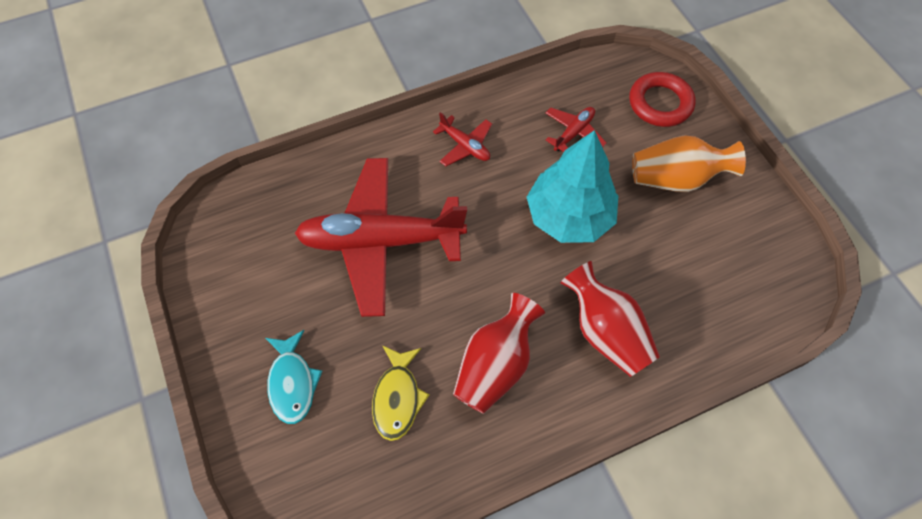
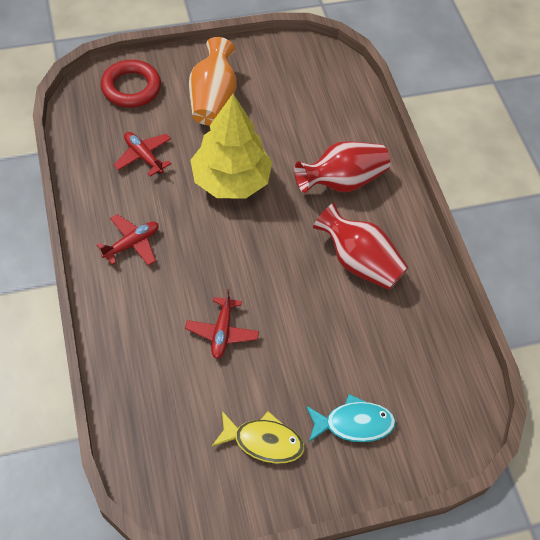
camera: 85 degrees left, 5 degrees down
red plane [294,158,467,317] -> red plane [185,289,259,359], size x0.43
yellow fish [372,345,429,441] -> yellow fish moved to [212,411,305,463]
turquoise tree [527,130,618,243] -> yellow tree [191,94,272,199]

